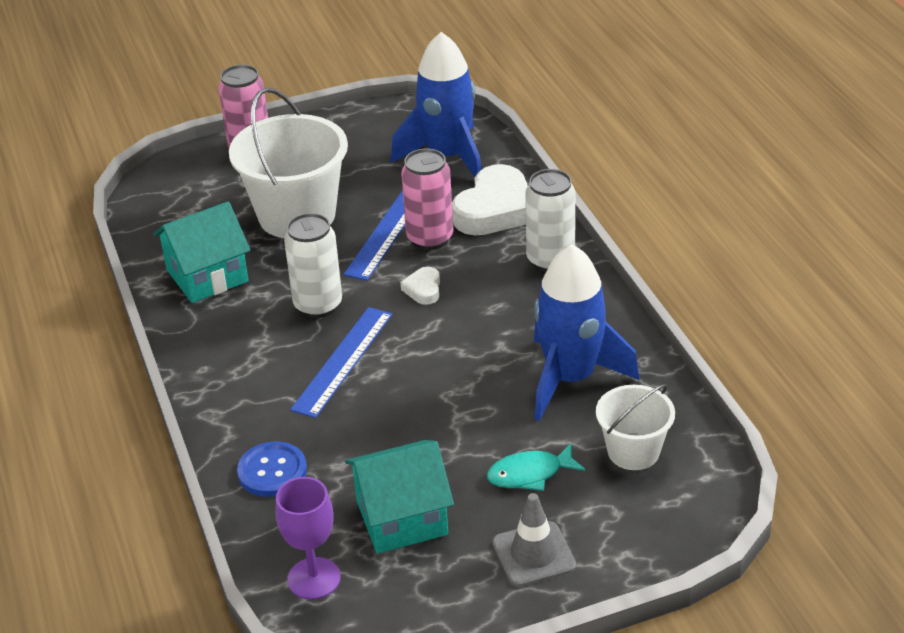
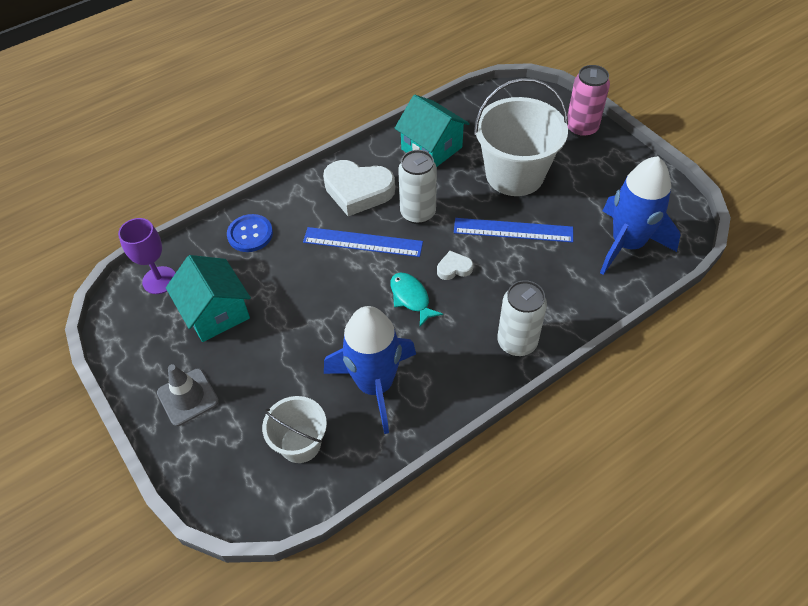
camera: 75 degrees right, 15 degrees up
pink can [401,149,453,250] -> none
white heart [452,164,528,235] -> white heart moved to [323,160,395,216]
turquoise fish [487,443,585,491] -> turquoise fish moved to [390,272,443,327]

